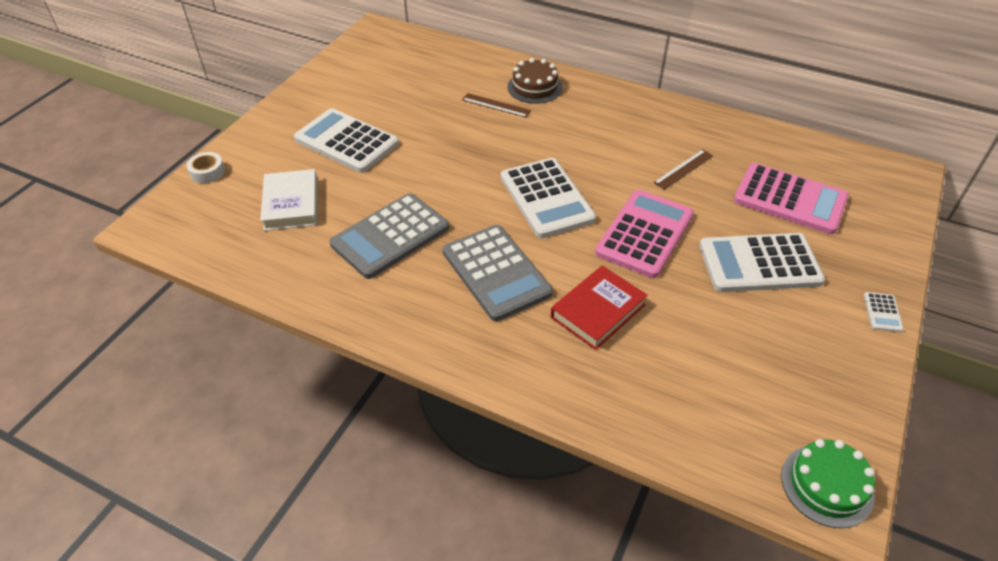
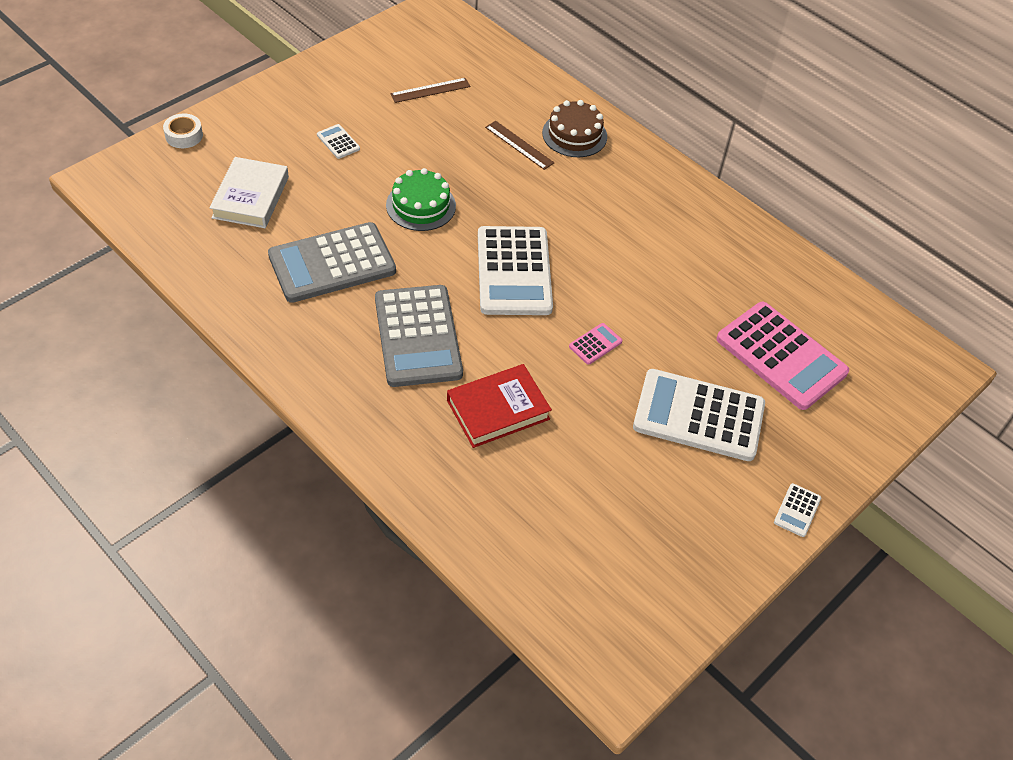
camera: 15 degrees right, 5 degrees up
white calculator [294,108,399,173] -> white calculator [317,124,360,159], size x0.41
pink calculator [595,190,694,278] -> pink calculator [569,323,622,365], size x0.41
brown ruler [654,149,713,190] -> brown ruler moved to [390,78,470,103]
green cake [781,439,875,528] -> green cake moved to [386,168,456,231]

